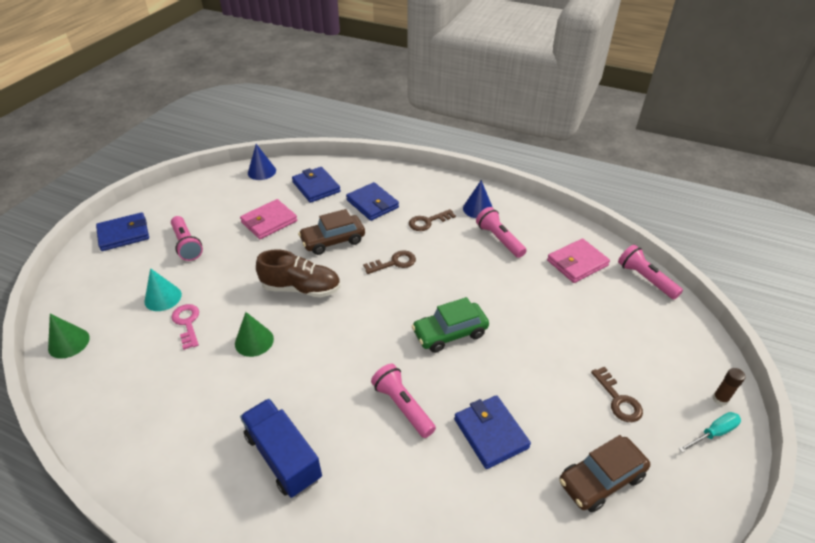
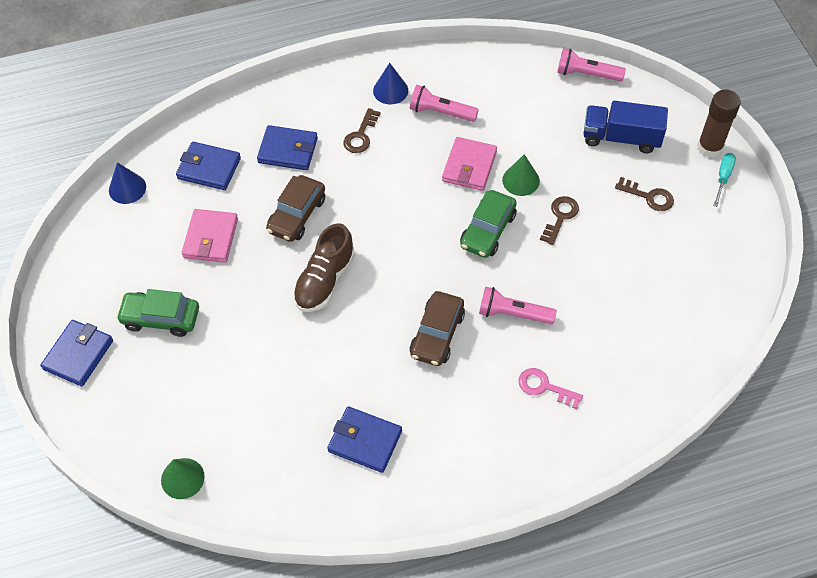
camera: 40 degrees left, 15 degrees up
turquoise cone [144,268,182,311] -> none
pink flashlight [171,216,203,261] -> green car [116,289,199,337]
pink key [171,304,199,350] -> pink key moved to [518,368,583,409]
green cone [235,312,274,357] -> green cone moved to [502,154,540,196]
blue truck [240,398,322,498] -> blue truck moved to [584,101,668,153]
brown shoe [256,250,341,298] -> brown shoe turned 150 degrees clockwise [293,223,355,312]
brown key [363,250,416,274] -> brown key moved to [540,196,579,245]
blue wallet [454,395,531,469] -> blue wallet moved to [327,406,402,473]
pink wallet [547,238,610,283] -> pink wallet moved to [442,137,497,191]
brown car [559,435,650,512] -> brown car moved to [410,291,465,366]
brown glue stick [713,368,745,406] -> brown glue stick [697,89,741,158], size x1.95

